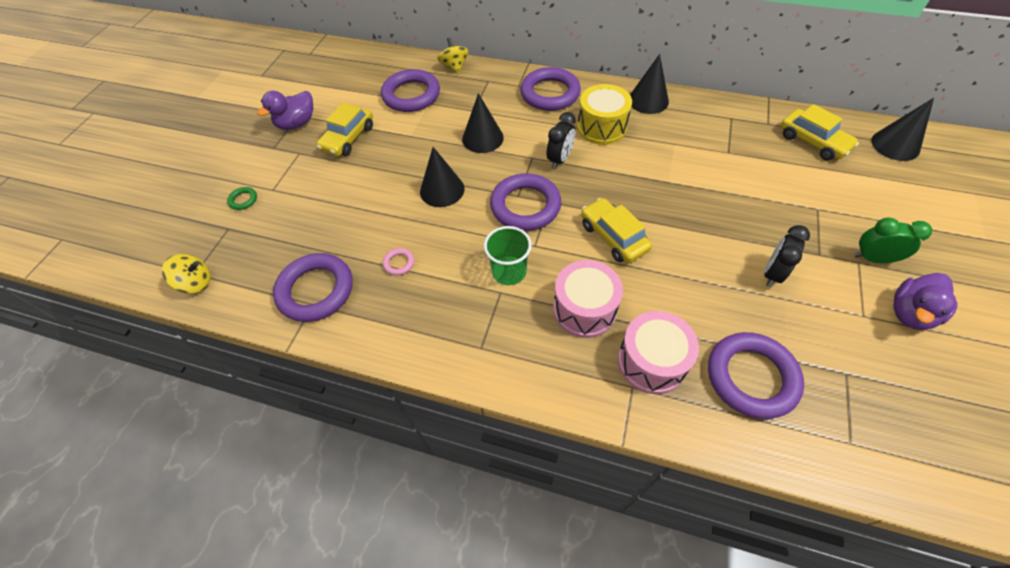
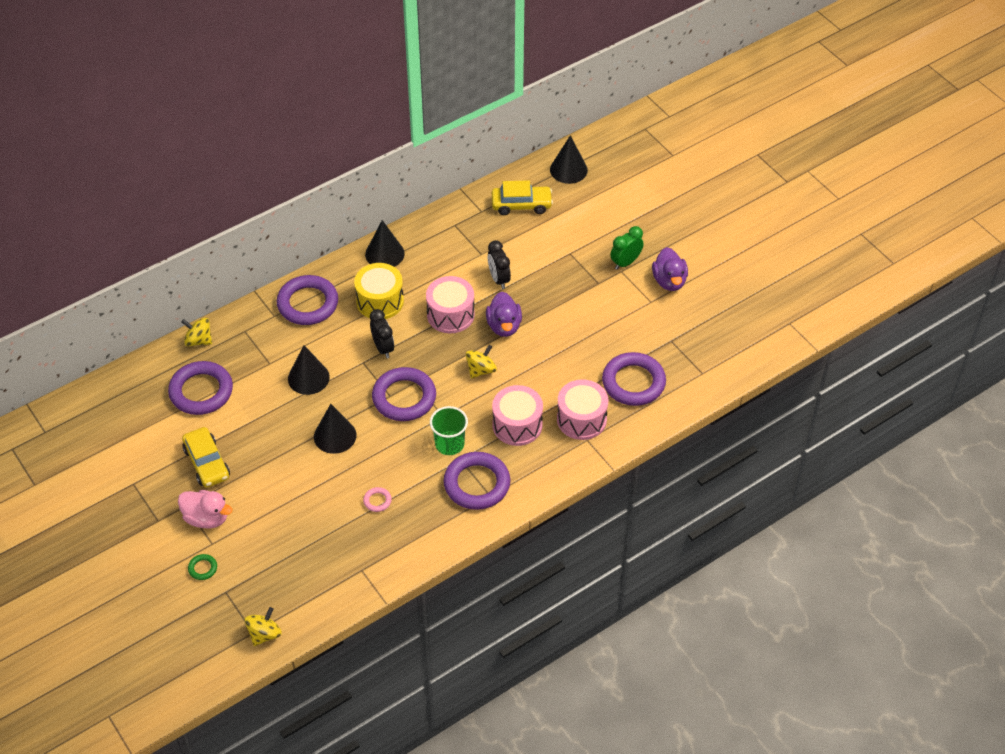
camera: 55 degrees left, 5 degrees down
purple duck [257,91,313,130] -> purple duck moved to [486,292,522,337]
purple ring [273,253,353,322] -> purple ring moved to [443,452,510,510]
yellow car [581,198,652,263] -> yellow spinning top [466,345,497,378]
black clock [764,225,810,287] -> black clock moved to [488,240,511,289]
none -> pink duck [178,490,233,529]
none -> pink drum [426,276,475,333]

